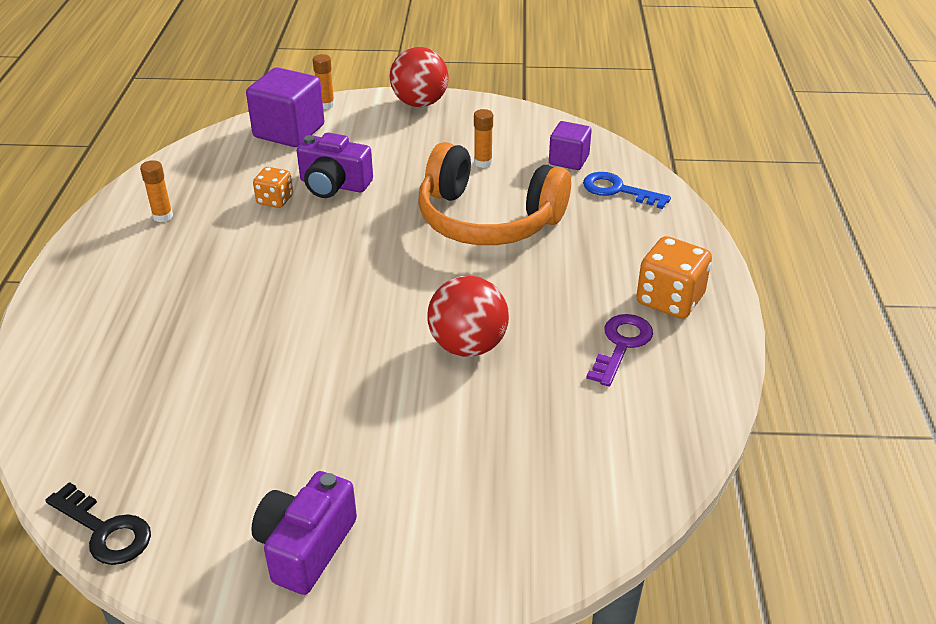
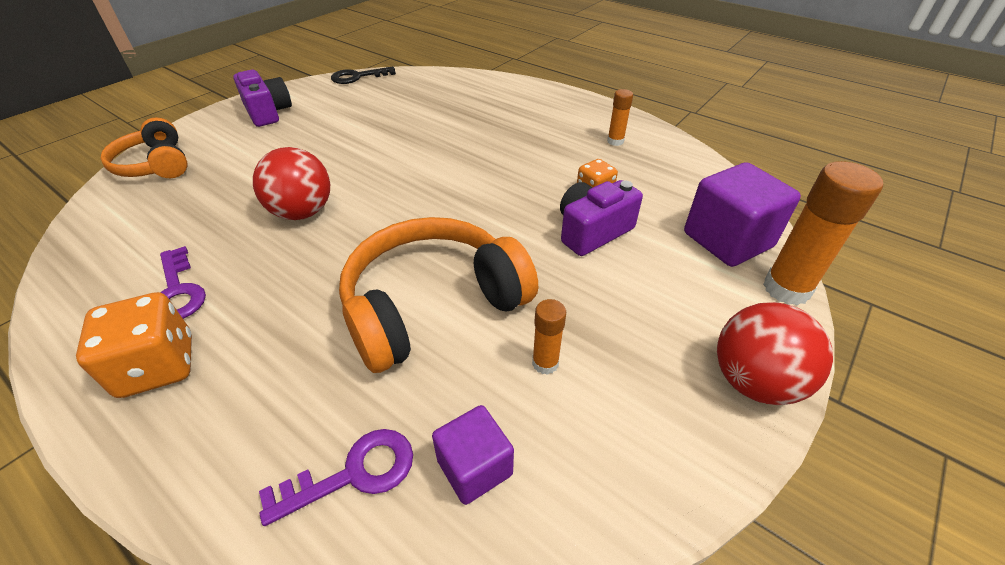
camera: 125 degrees right, 5 degrees up
orange glue stick [313,54,335,109] -> orange glue stick [763,161,883,306], size x1.88
blue key [583,172,671,209] -> purple key [259,429,413,526]
none -> orange headphones [100,117,187,178]

